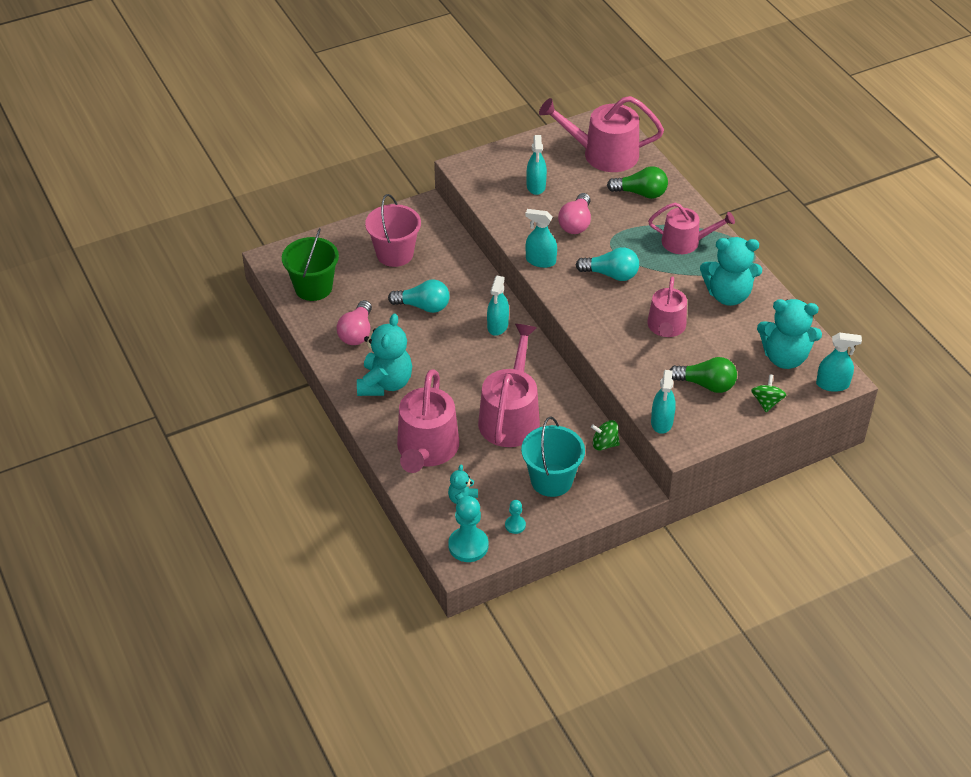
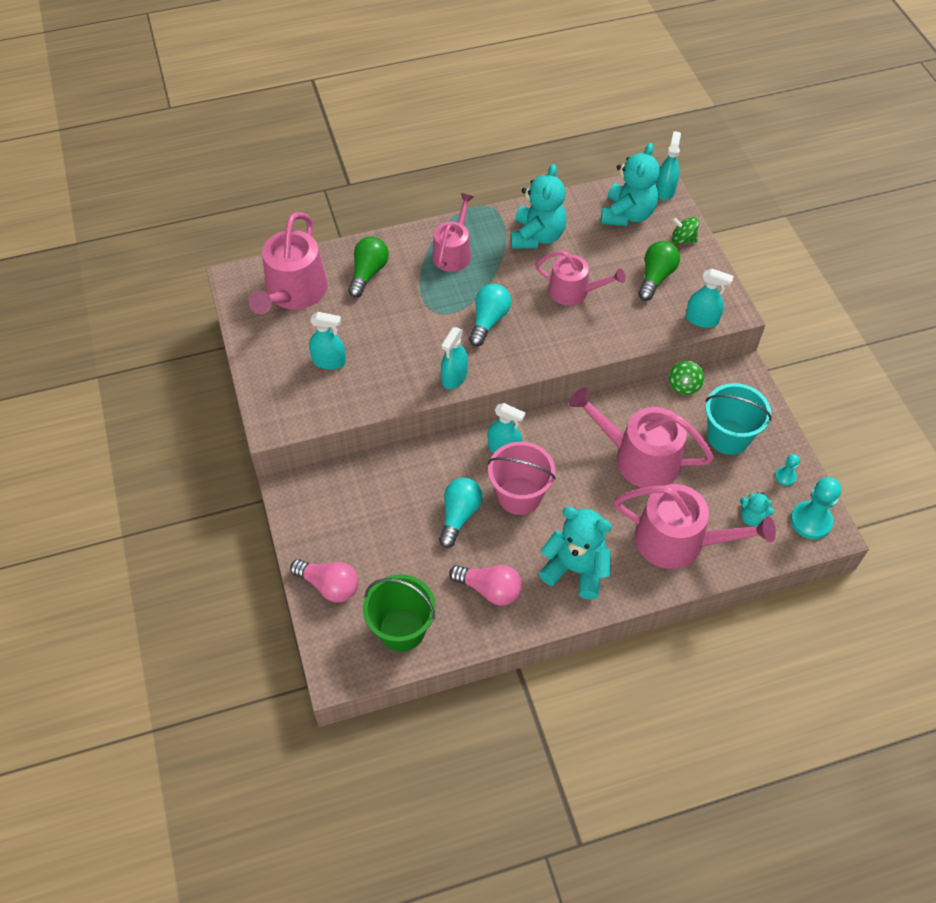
camera: 80 degrees left, 10 degrees up
pink bucket [365,194,421,267] -> pink bucket moved to [488,442,556,515]
pink light bulb [558,193,591,234] -> pink light bulb moved to [290,559,358,602]

